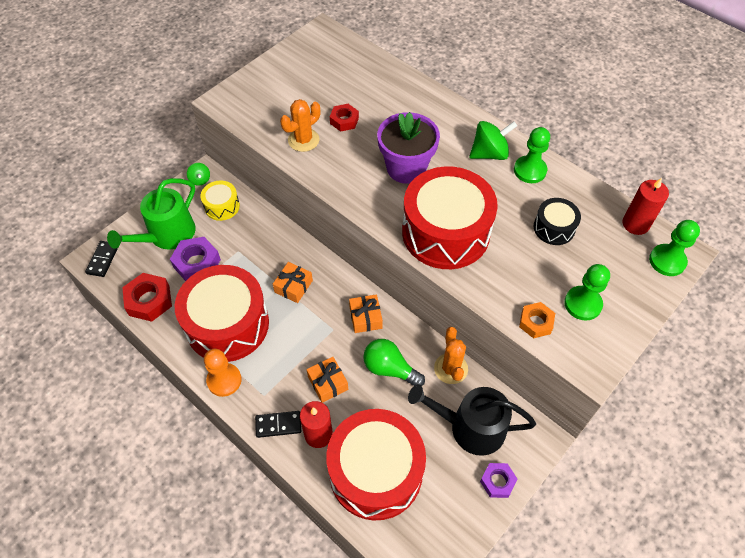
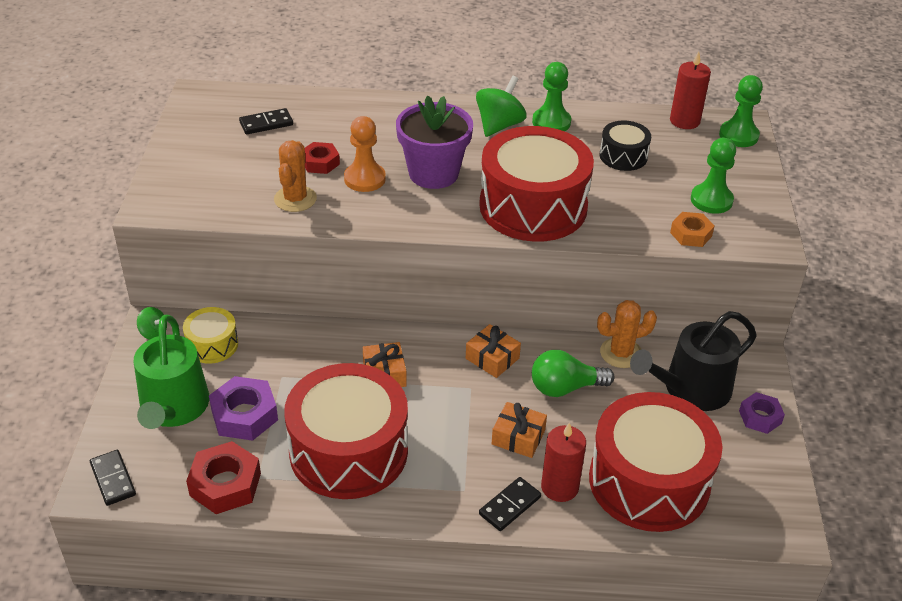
camera: 40 degrees left, 15 degrees down
orange pawn [204,349,242,397] -> orange pawn moved to [344,116,386,192]
orange cactus [434,327,468,384] -> orange cactus turned 60 degrees counterclockwise [597,300,657,368]
none -> black domino [239,108,293,134]

